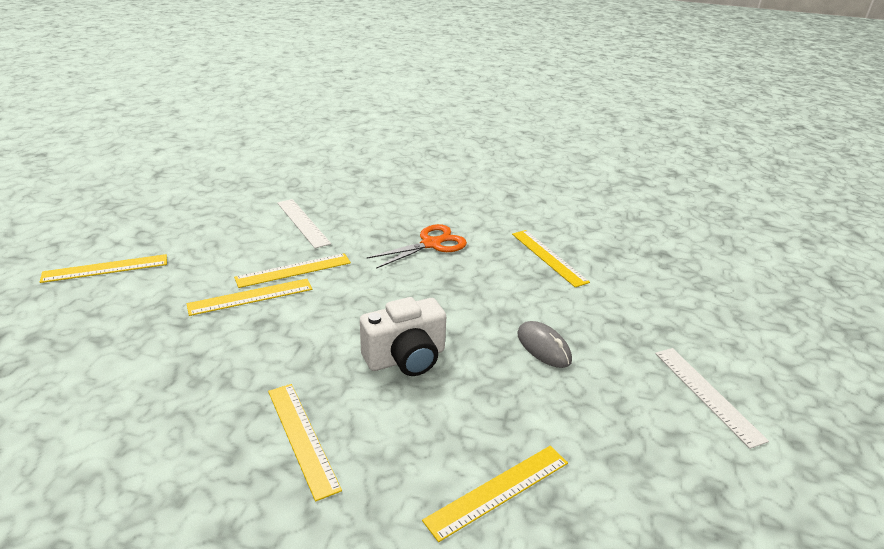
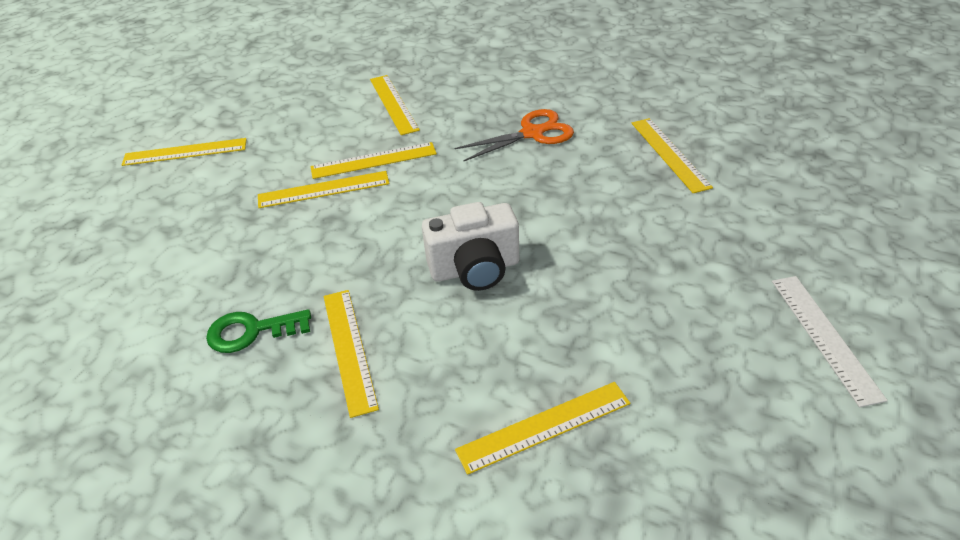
camera: 15 degrees right, 10 degrees up
white ruler [277,199,331,248] -> yellow ruler [370,75,420,135]
grey mouse [517,321,572,368] -> none
none -> green key [206,309,311,353]

